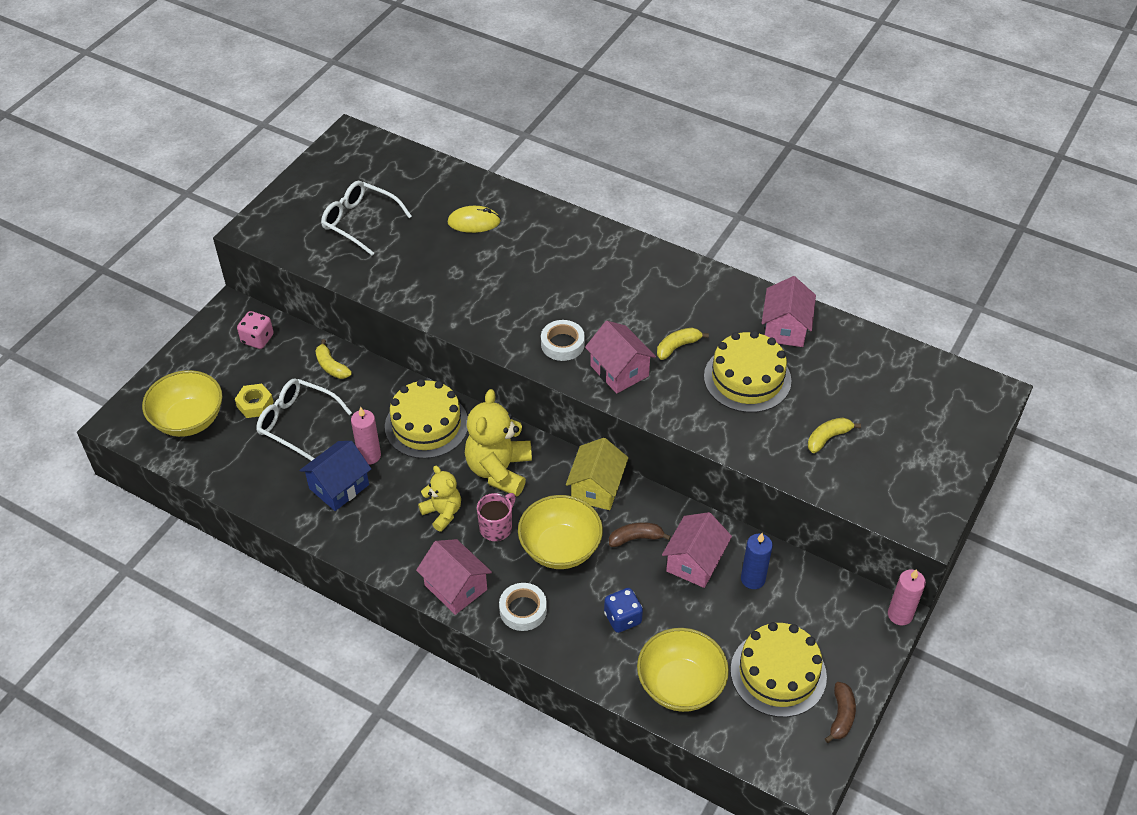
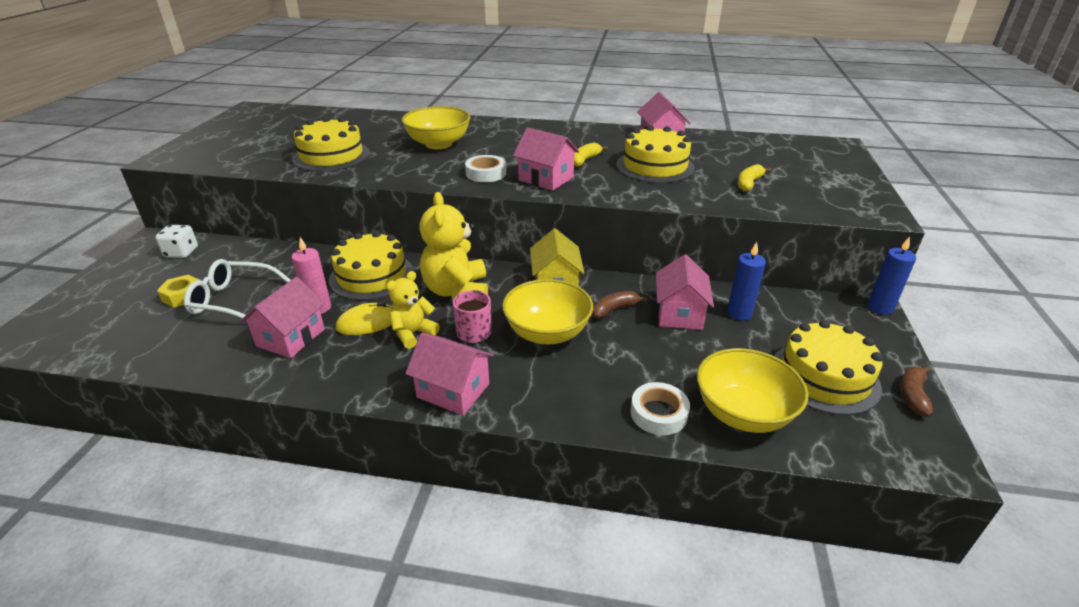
camera: 20 degrees left, 15 degrees down
yellow bowl [142,370,222,437] -> yellow bowl moved to [402,106,471,149]
pink dice [237,311,274,349] -> white dice [155,225,198,258]
blue house [299,441,371,511] -> pink house [240,277,325,358]
yellow banana [315,339,352,379] -> none
white glasses [321,181,412,256] -> none
yellow teddy bear [418,466,461,532] -> yellow teddy bear turned 75 degrees counterclockwise [386,271,440,349]
yellow mouse [448,206,501,233] -> yellow mouse moved to [336,302,392,335]
white tape [499,583,547,631] -> white tape moved to [630,382,690,435]
blue dice [604,588,643,633] -> none
brown banana [825,682,856,743] -> brown banana turned 150 degrees counterclockwise [900,366,933,417]
pink candle [888,569,926,625] -> blue candle [868,237,916,315]
none -> yellow cake [292,117,370,171]

